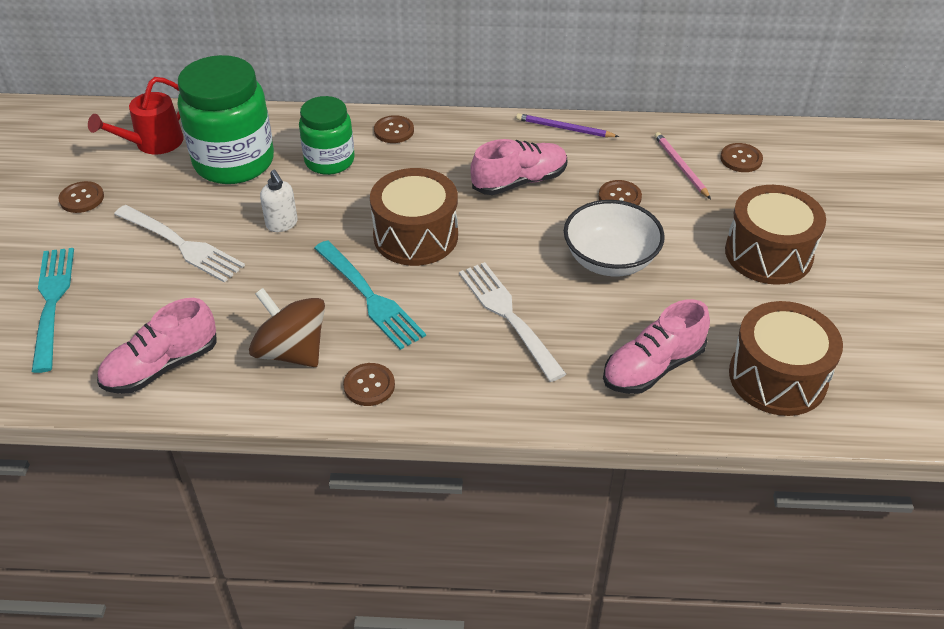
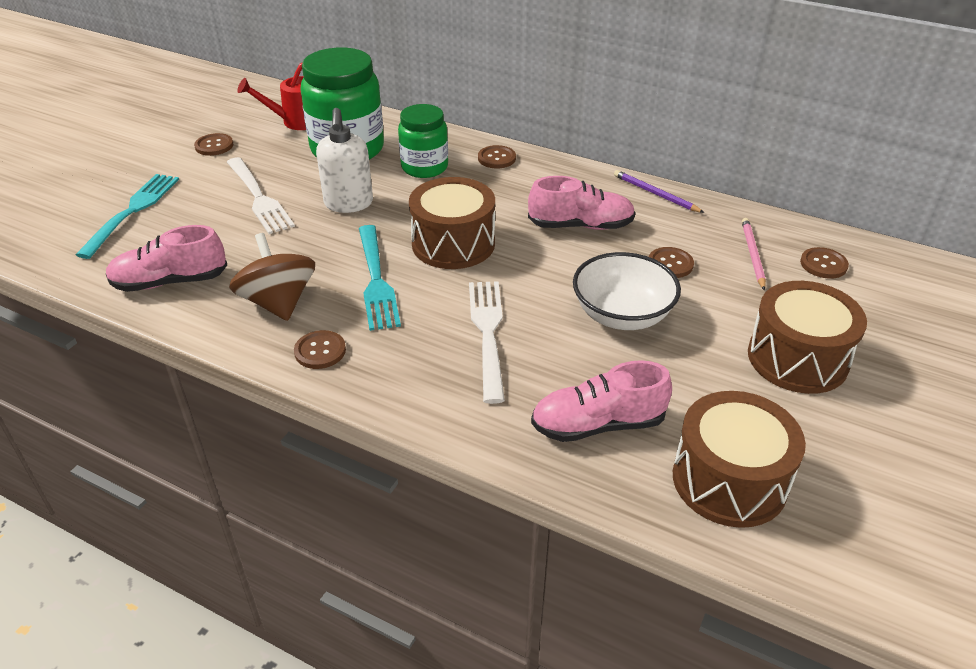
camera: 25 degrees right, 5 degrees down
white soap dispenser [260,170,298,232] -> white soap dispenser [316,108,373,213], size x1.60

